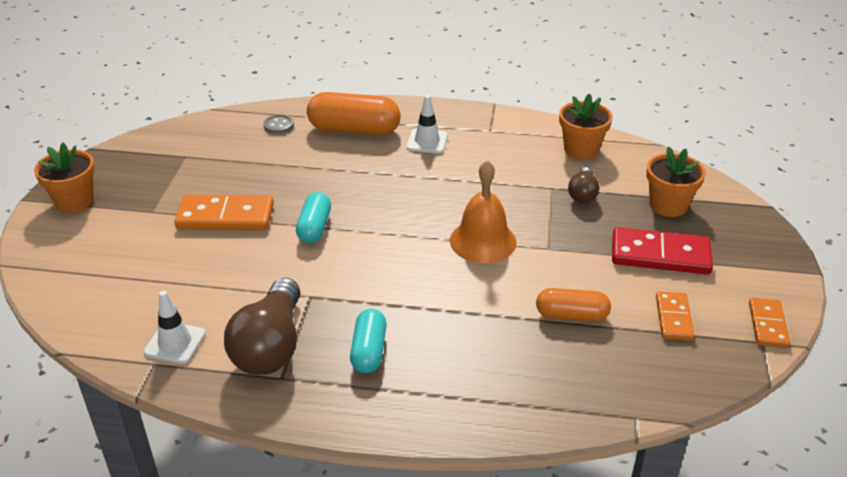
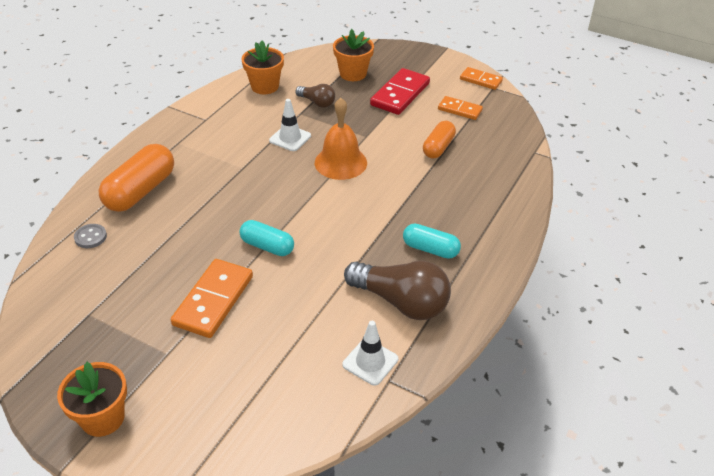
camera: 70 degrees left, 5 degrees up
white traffic cone [406,95,448,154] -> white traffic cone moved to [269,99,311,151]

